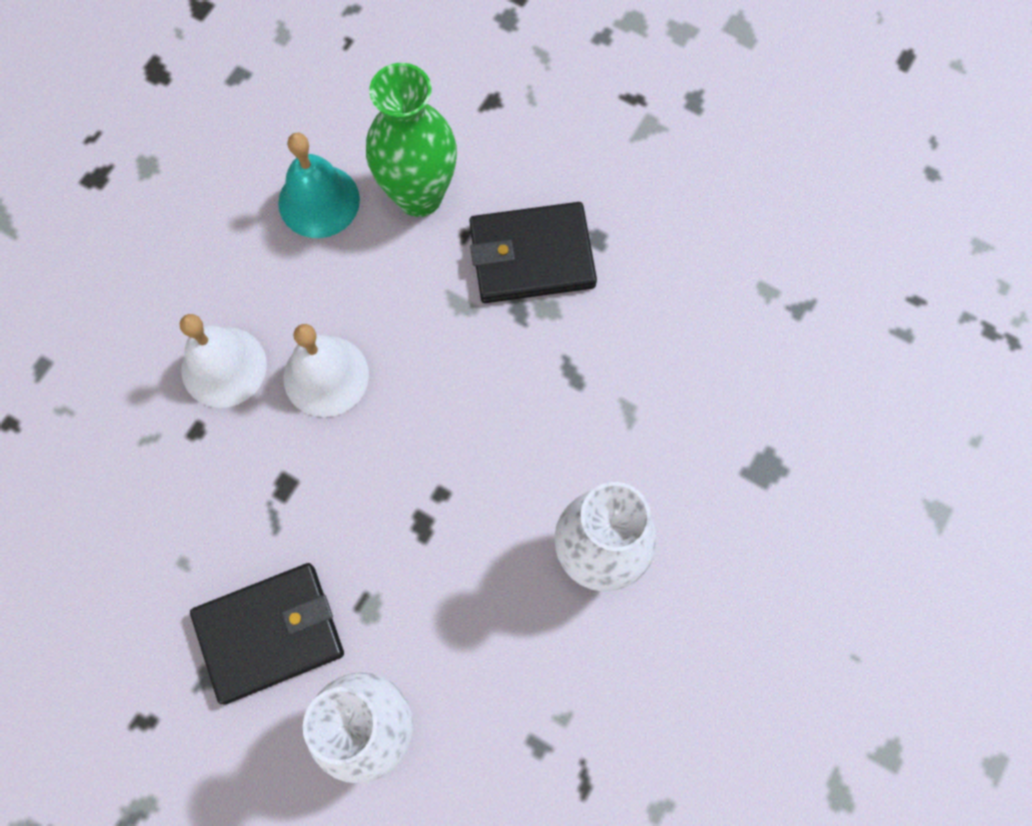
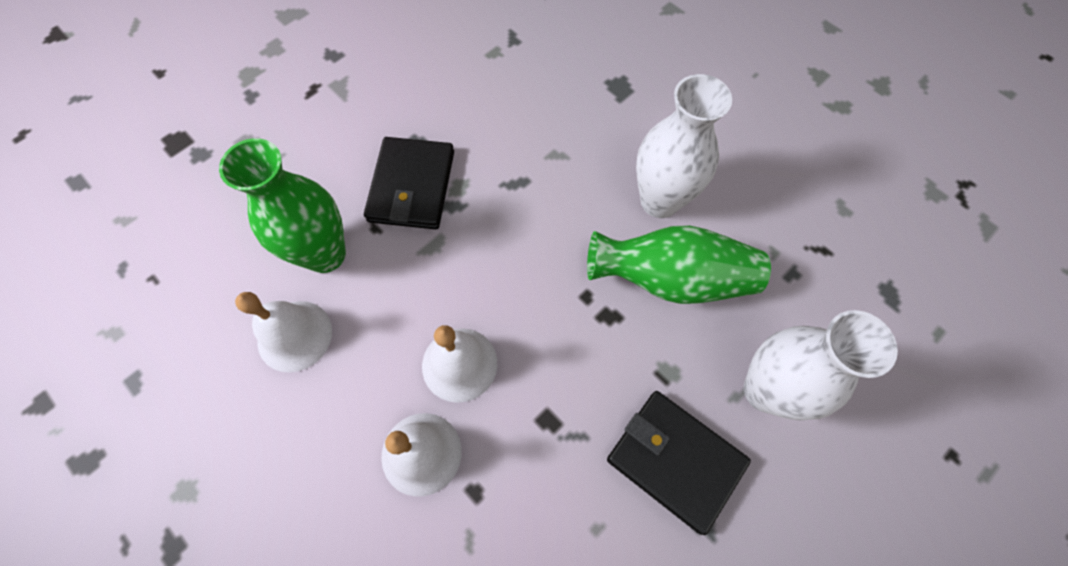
camera: 75 degrees left, 5 degrees down
black wallet [190,563,344,705] -> black wallet turned 45 degrees counterclockwise [607,391,751,535]
turquoise bell [278,133,360,238] -> white bell [235,292,332,373]
none -> green vase [587,225,771,304]

